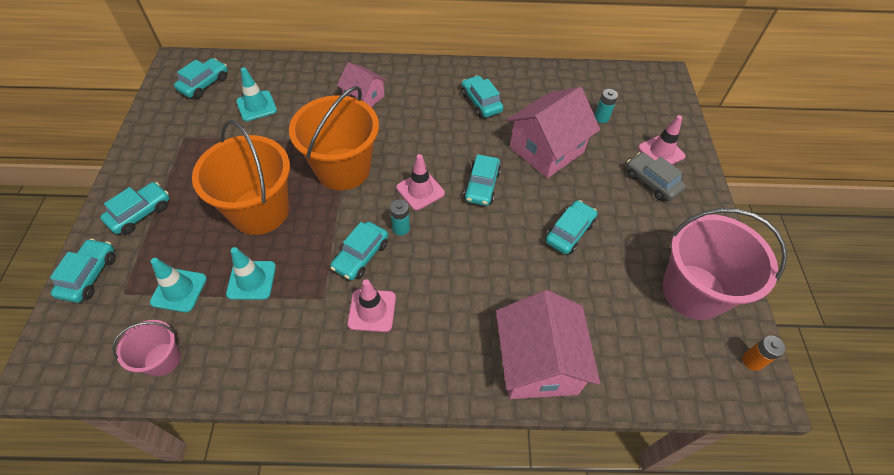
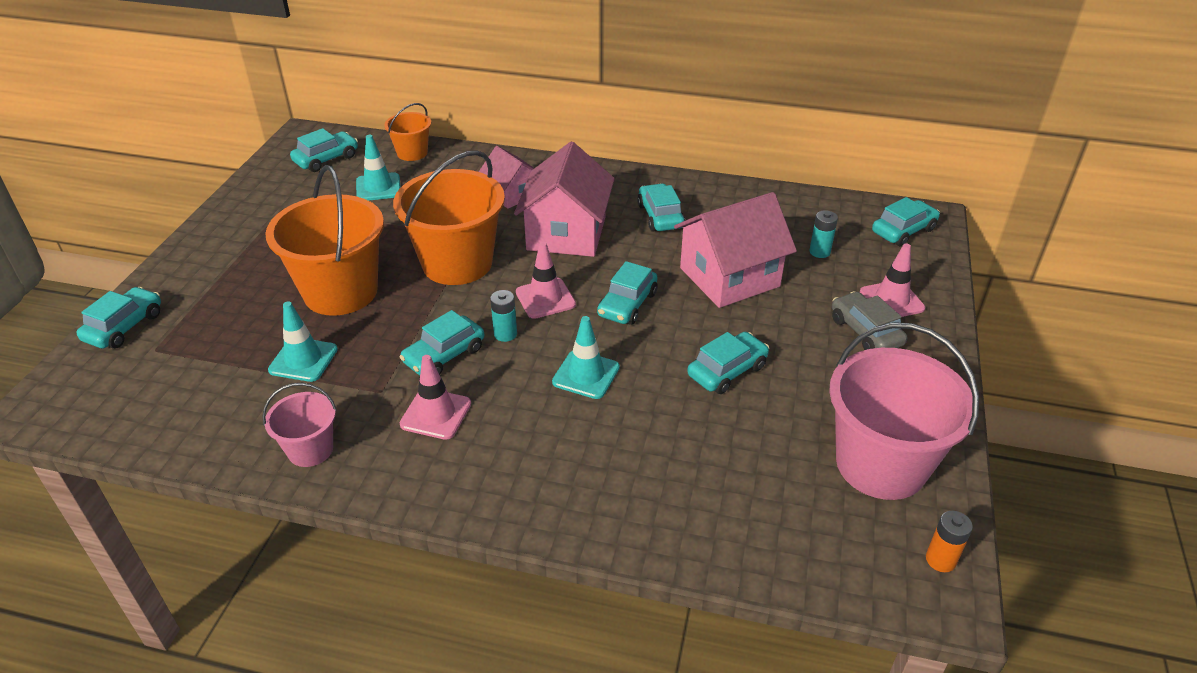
camera: 15 degrees right, 15 degrees down
turquoise car [100,182,170,235] -> turquoise car moved to [872,197,940,247]
pink bucket [112,320,181,377] -> pink bucket moved to [262,383,337,467]
turquoise traffic cone [150,258,207,312] -> turquoise traffic cone moved to [552,316,620,399]
pink house [496,290,600,399] -> pink house moved to [514,142,615,257]
none -> orange bucket [384,103,431,161]

